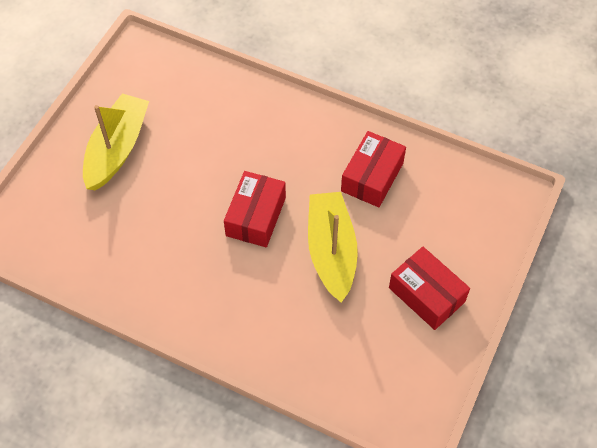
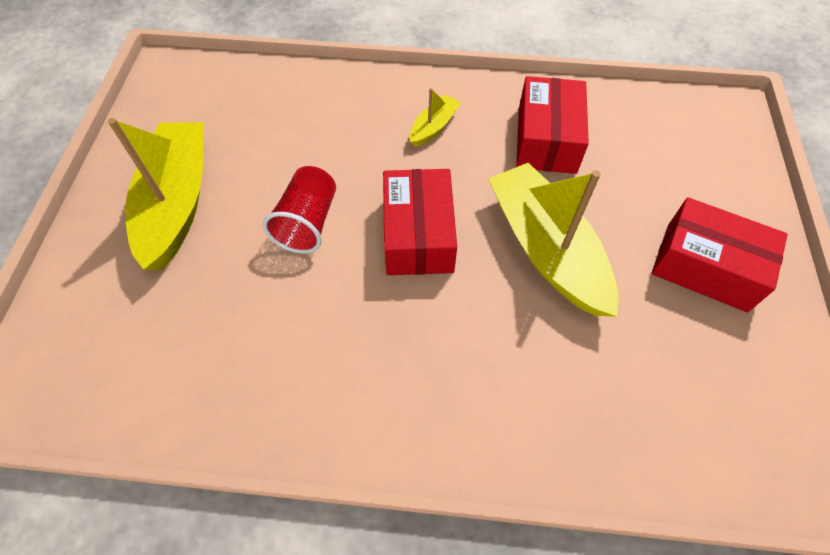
camera: 20 degrees left, 0 degrees up
none -> red cup [263,166,336,253]
none -> yellow boat [410,88,461,147]

